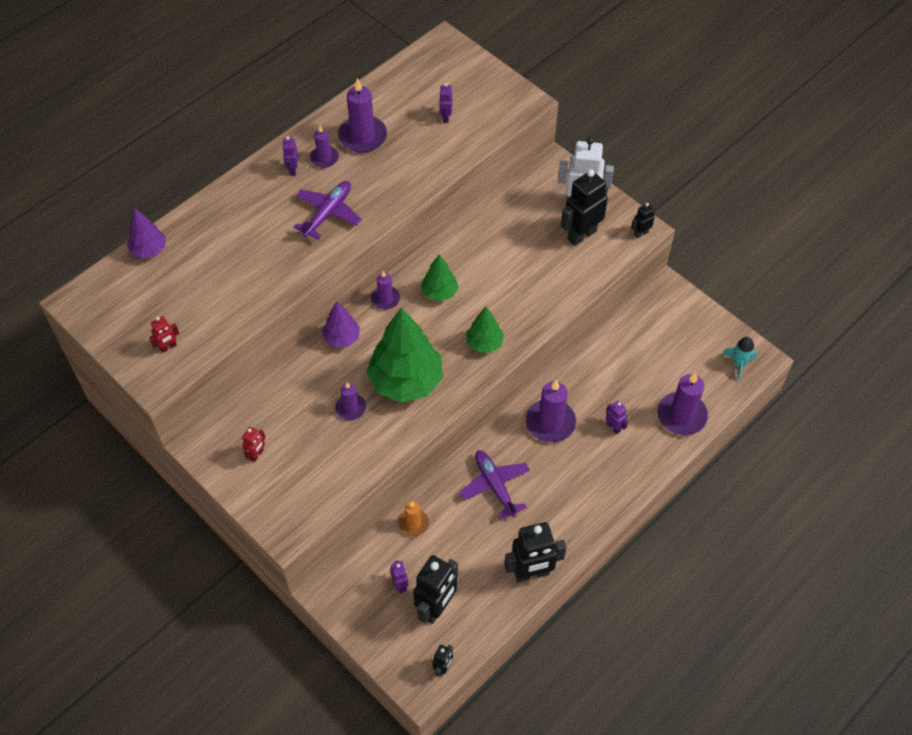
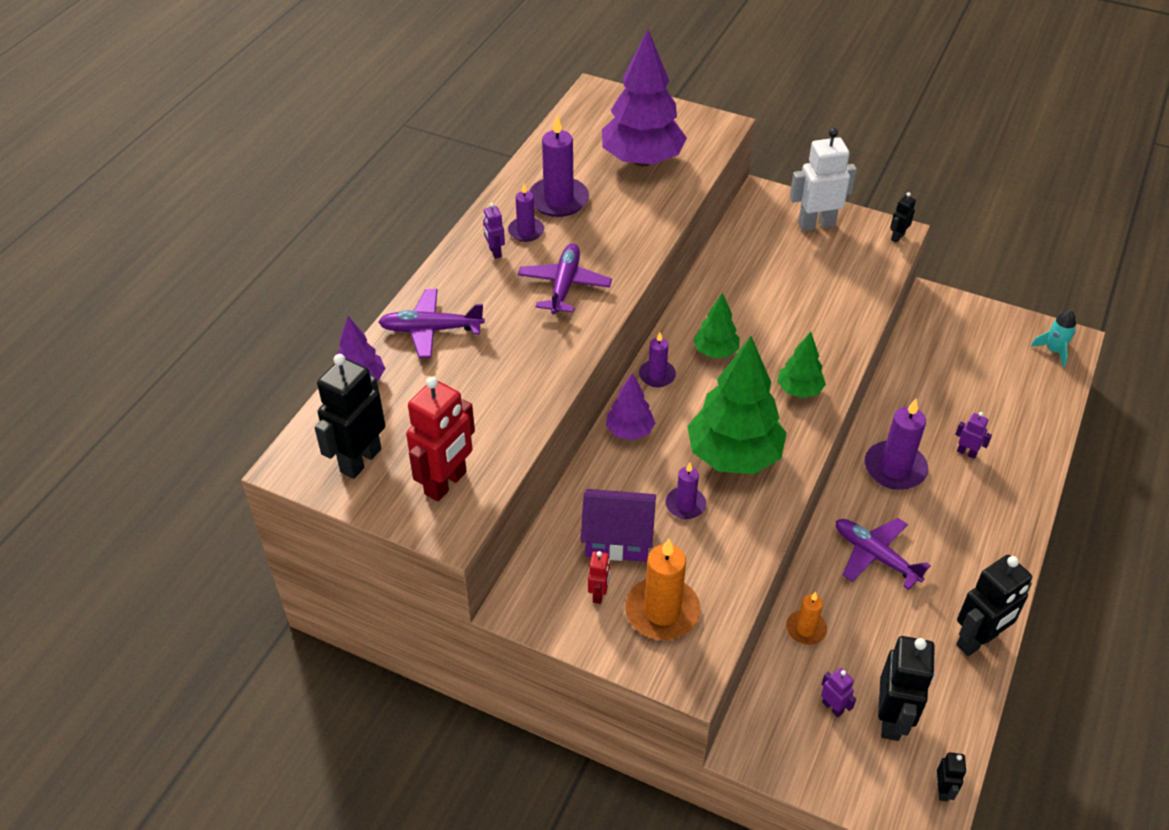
camera: 20 degrees left, 10 degrees down
red robot [149,316,179,353] -> red robot [406,377,475,502], size x2.08
purple robot [439,83,452,123] -> purple tree [602,29,687,167]
black robot [561,169,608,246] -> black robot moved to [315,354,385,479]
purple candle [657,372,708,435] -> none
none -> purple plane [378,289,485,358]
none -> purple house [580,489,656,562]
none -> orange candle [625,538,700,640]

